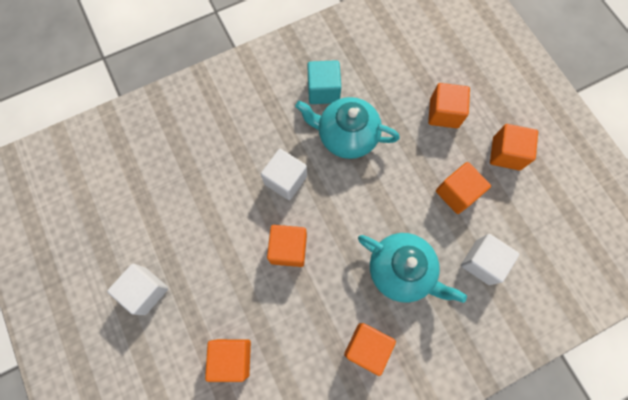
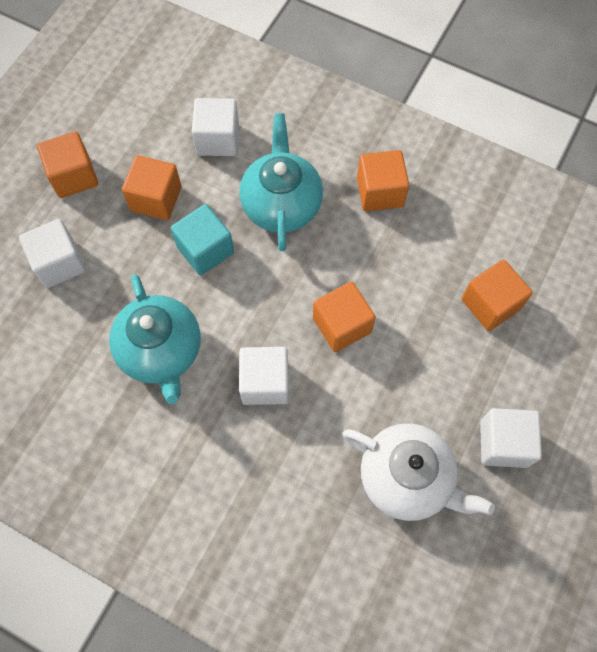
camera: 125 degrees left, 5 degrees down
turquoise cube [307,60,341,104] -> turquoise cube moved to [171,204,234,275]
orange cube [428,83,470,128] -> white cube [19,219,86,288]
none -> white teapot [342,423,495,521]

